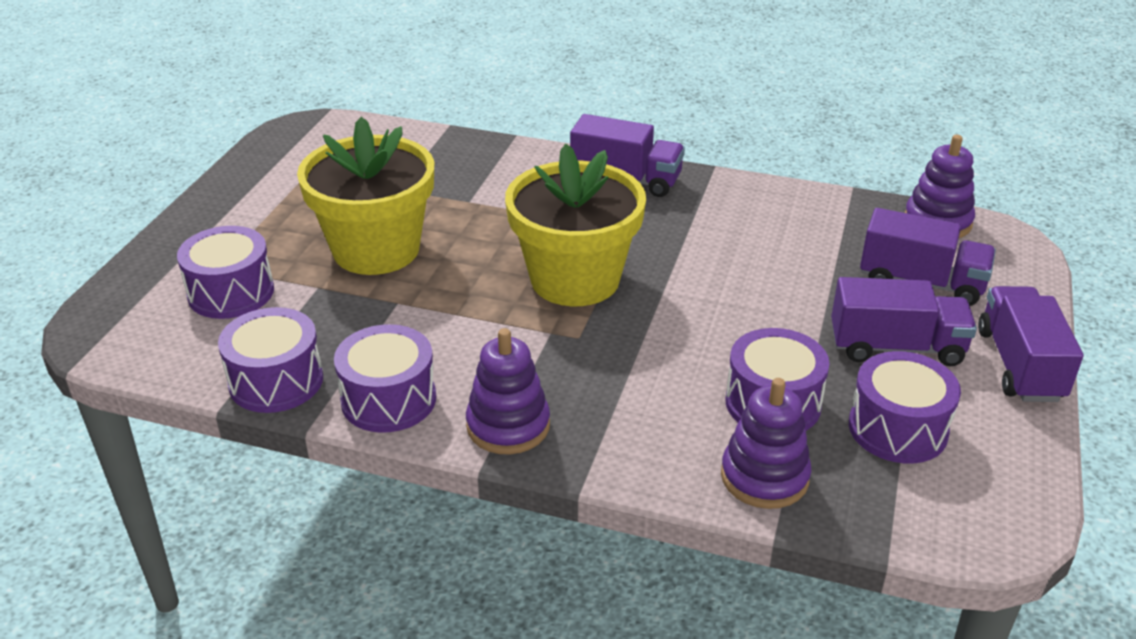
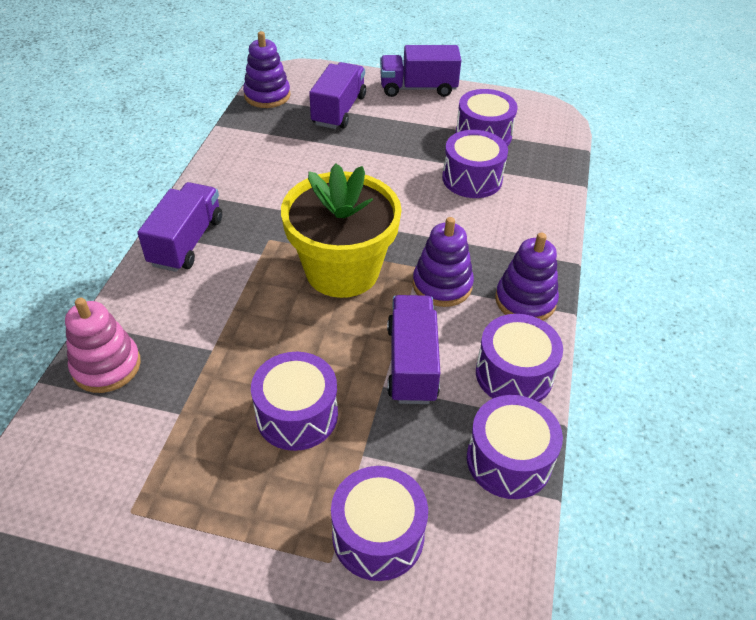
camera: 95 degrees left, 10 degrees up
yellow flower pot [297,117,434,275] -> purple drum [251,352,338,451]
purple stacking toy [721,378,811,509] -> purple stacking toy moved to [413,217,474,307]
purple truck [831,277,977,366] -> purple truck moved to [387,295,440,404]
none -> pink stacking toy [65,298,141,393]

